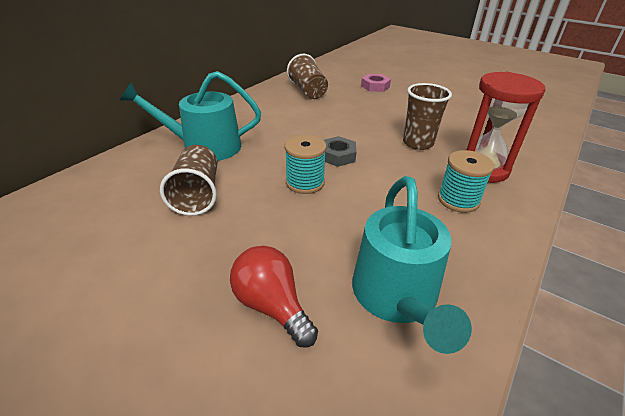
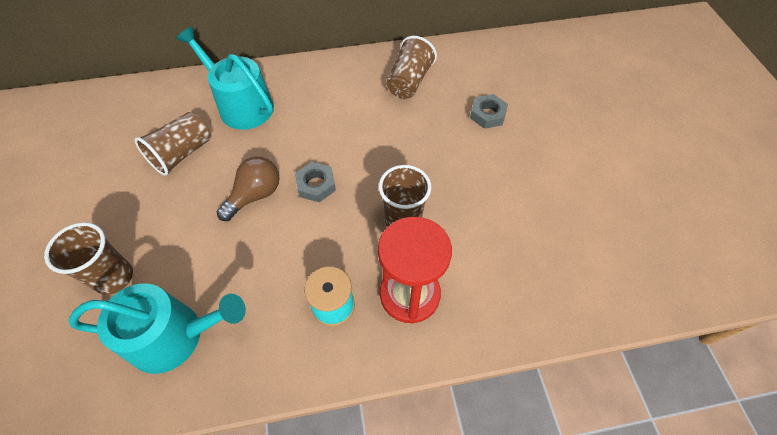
camera: 45 degrees right, 20 degrees up
red light bulb [230,246,318,347] -> brown cup [44,222,133,295]
turquoise spool [285,135,326,194] -> brown light bulb [216,157,280,221]
turquoise watering can [352,176,472,354] -> turquoise watering can turned 135 degrees counterclockwise [68,283,246,374]
pink nut [361,74,391,92] -> grey nut [470,94,508,129]

